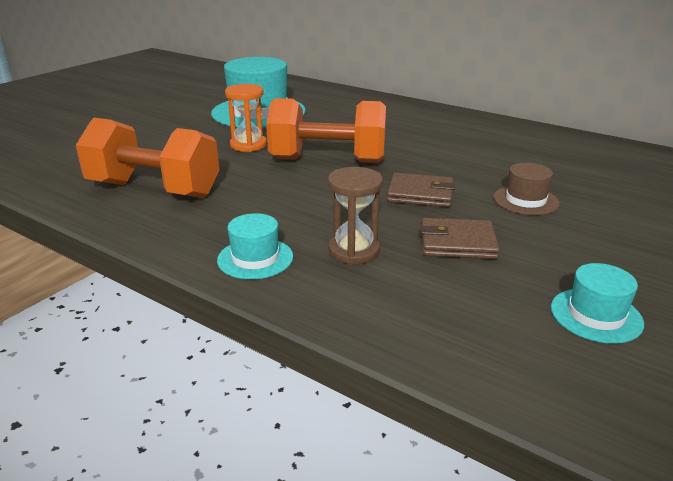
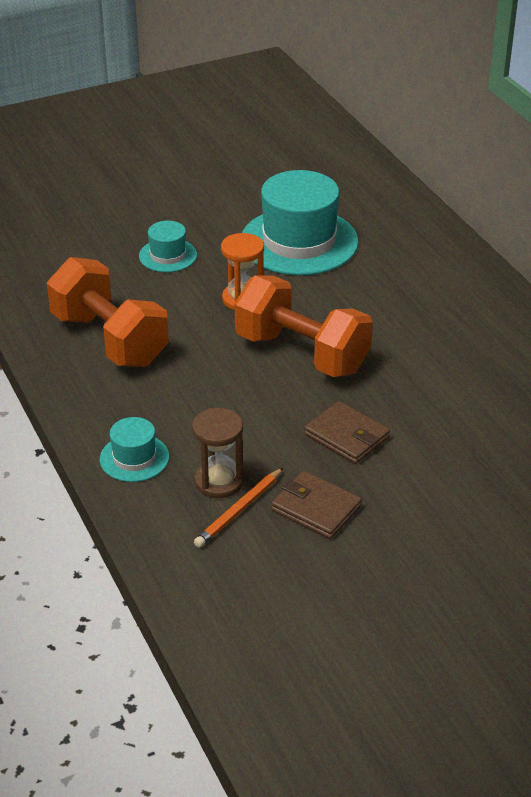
camera: 30 degrees right, 10 degrees up
brown hat [493,163,559,215] -> none
turquoise hat [551,263,644,344] -> turquoise hat moved to [139,221,197,272]
none -> orange pencil [194,468,283,548]

